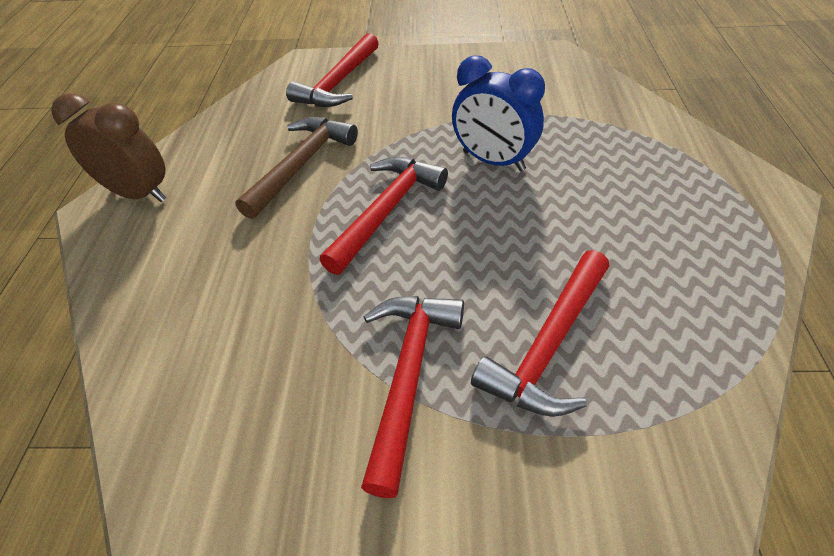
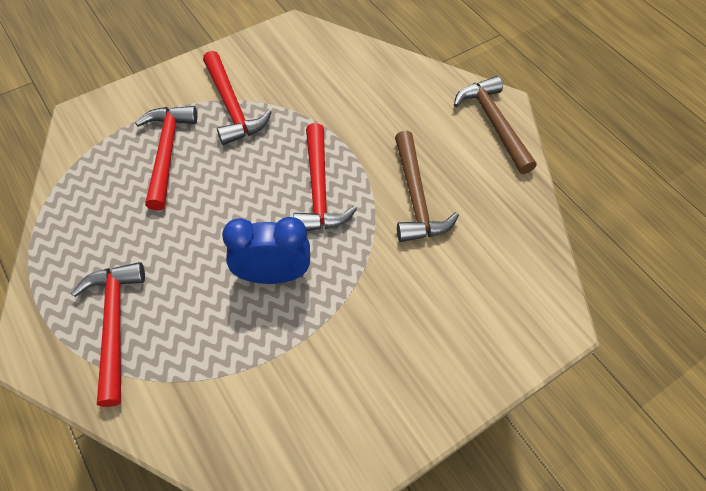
camera: 140 degrees right, 10 degrees up
brown clock [51,93,166,202] -> brown hammer [454,76,537,174]
red hammer [286,33,379,107] -> red hammer moved to [71,262,145,407]

